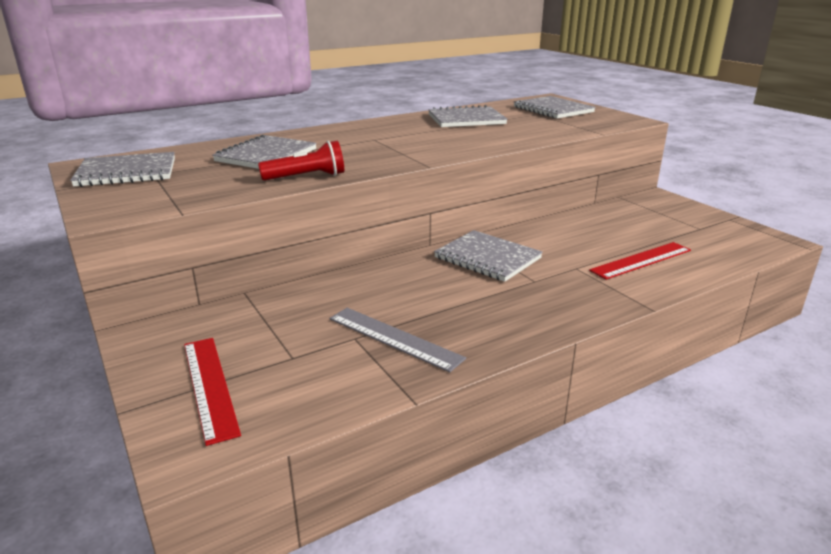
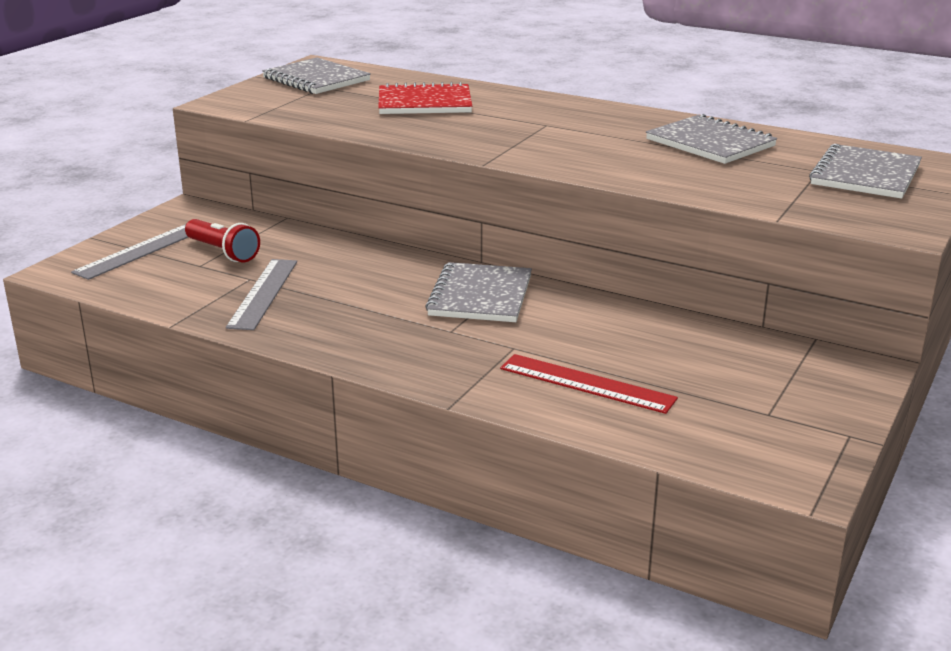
camera: 60 degrees right, 0 degrees up
red ruler [184,338,241,446] -> grey ruler [71,224,188,280]
grey notebook [212,134,317,169] -> red notebook [378,82,472,114]
red flashlight [258,141,344,181] -> red flashlight moved to [185,219,260,262]

